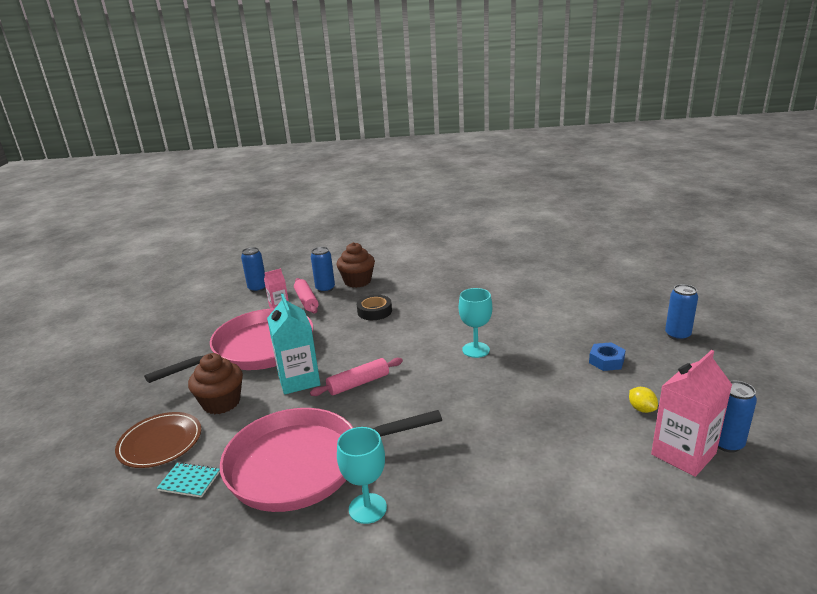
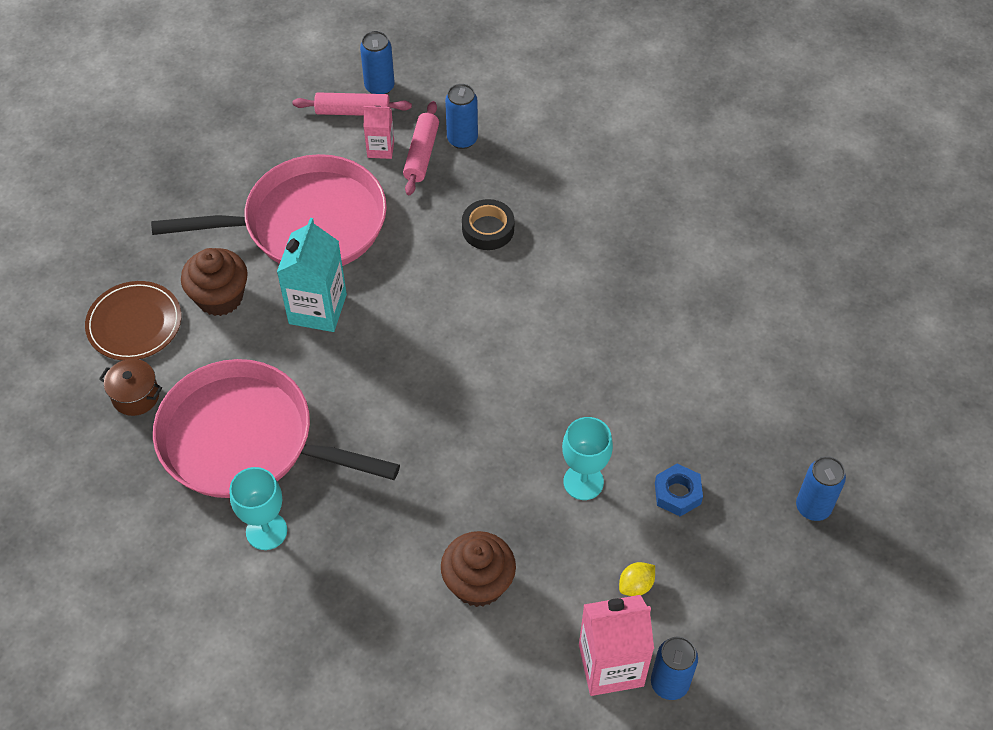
camera: 30 degrees right, 30 degrees up
turquoise notebook [157,462,220,498] -> brown pot [99,359,162,416]
pink rolling pin [310,358,403,396] -> pink rolling pin moved to [293,92,412,116]
brown cupcake [336,242,375,288] -> brown cupcake moved to [441,531,516,607]
turquoise goblet [459,288,492,358] -> turquoise goblet moved to [562,417,613,500]
yellow lemon [629,387,658,413] -> yellow lemon turned 45 degrees clockwise [619,562,655,596]

